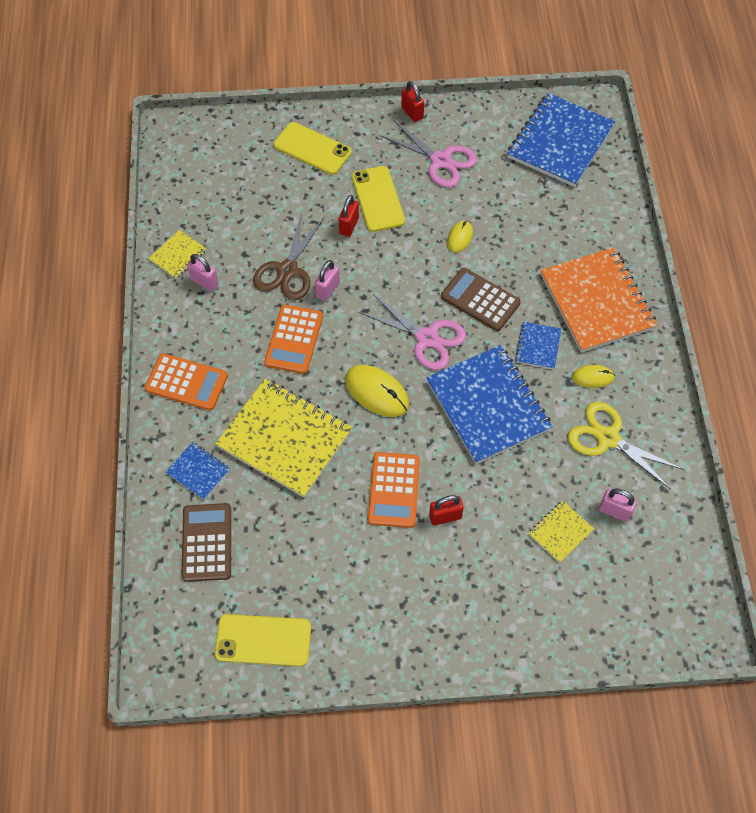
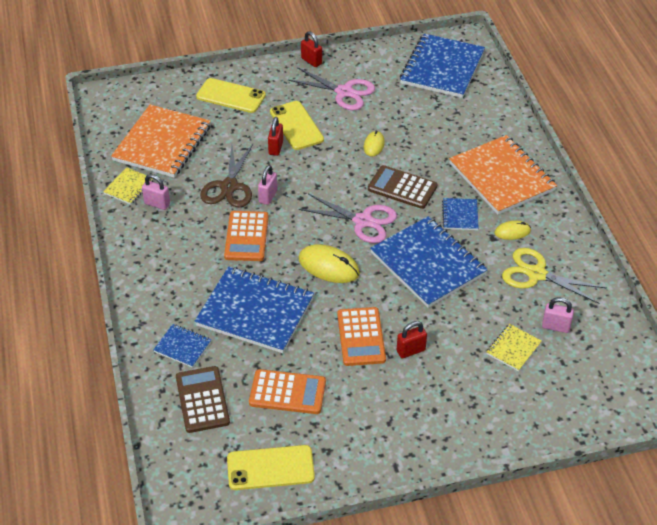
camera: 10 degrees left, 15 degrees down
orange calculator [144,353,228,411] -> orange calculator moved to [249,369,326,414]
yellow notebook [215,378,352,498] -> blue notebook [195,266,314,353]
none -> orange notebook [111,105,211,178]

